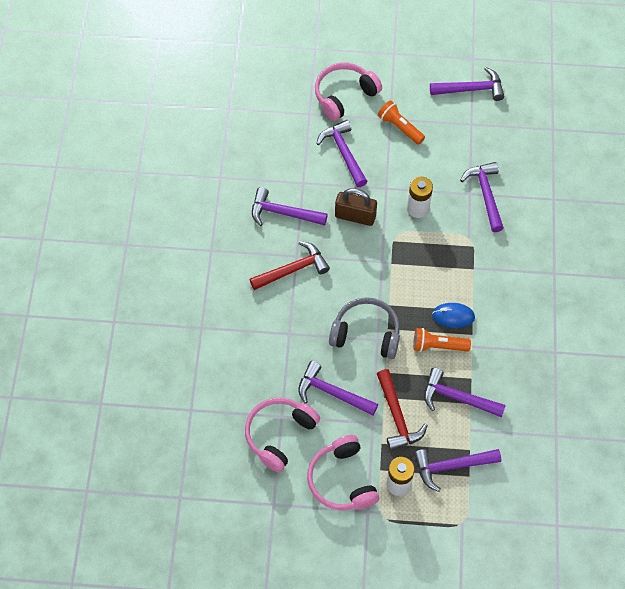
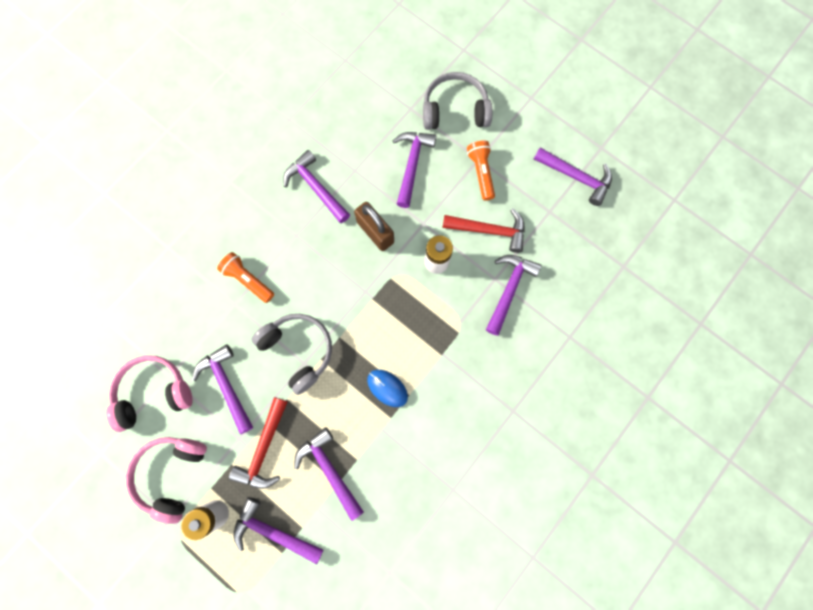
camera: 35 degrees right, 15 degrees up
red hammer [250,241,330,290] -> red hammer moved to [442,209,525,253]
pink headphones [315,63,382,121] -> grey headphones [423,72,492,130]
orange flashlight [413,328,471,352] -> orange flashlight moved to [217,252,274,303]

